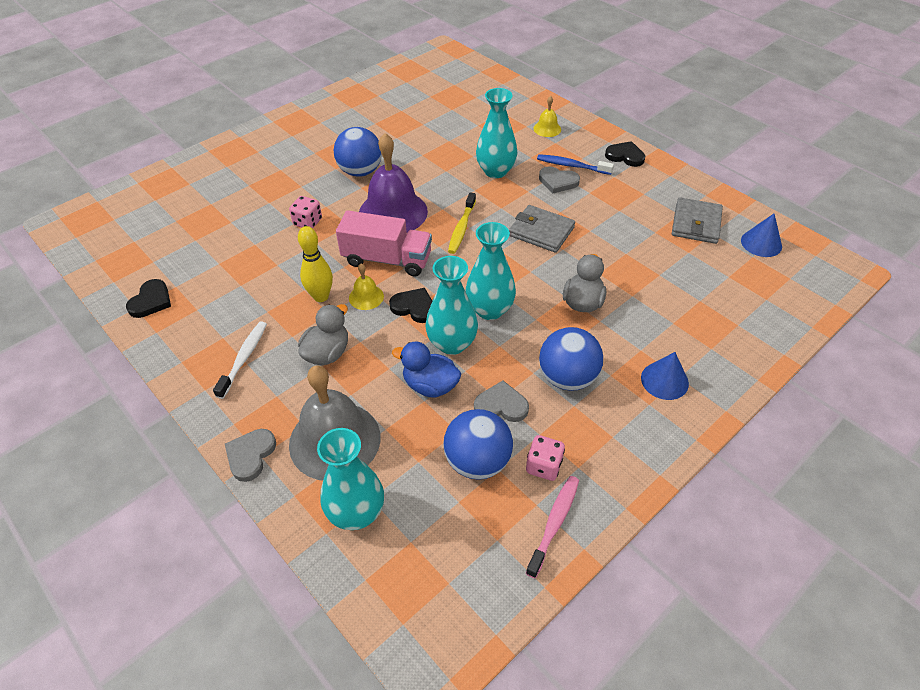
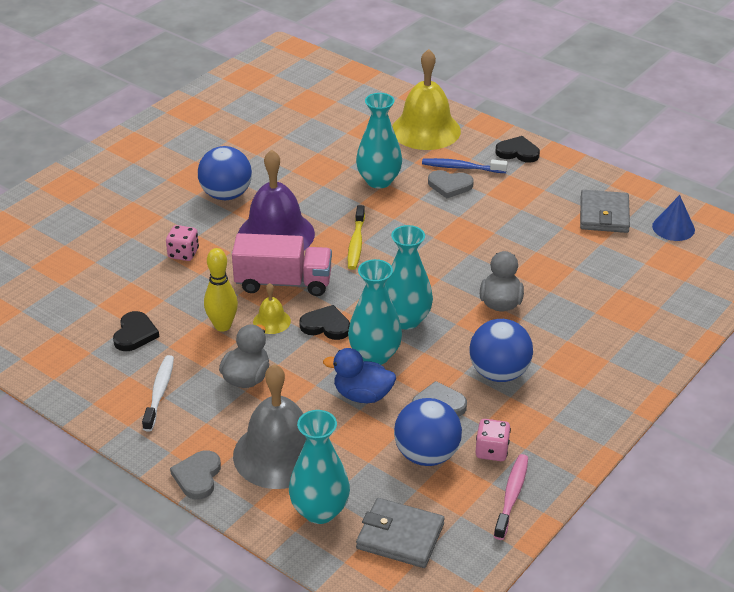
camera: 10 degrees left, 10 degrees down
black heart [126,279,171,318] -> black heart moved to [113,311,159,351]
grey wallet [509,205,575,253] -> grey wallet moved to [356,498,444,568]
yellow bell [533,96,561,137] -> yellow bell [392,49,461,150], size x2.21
blue cone [641,352,689,400] -> none

